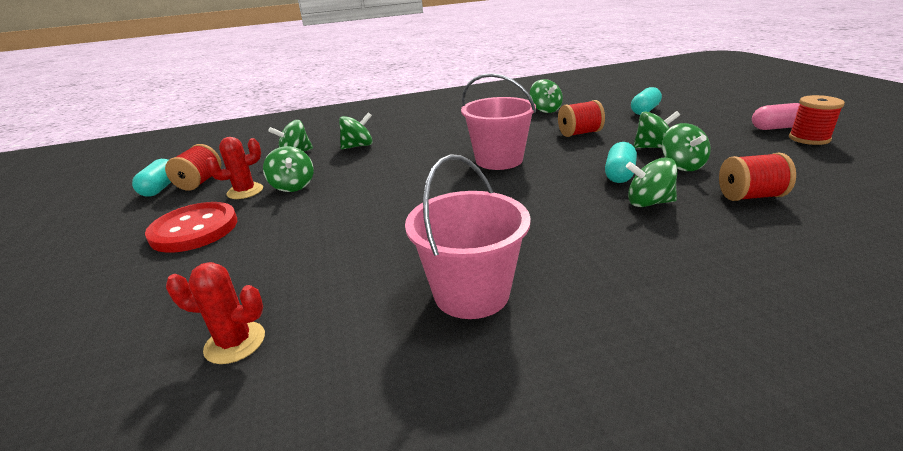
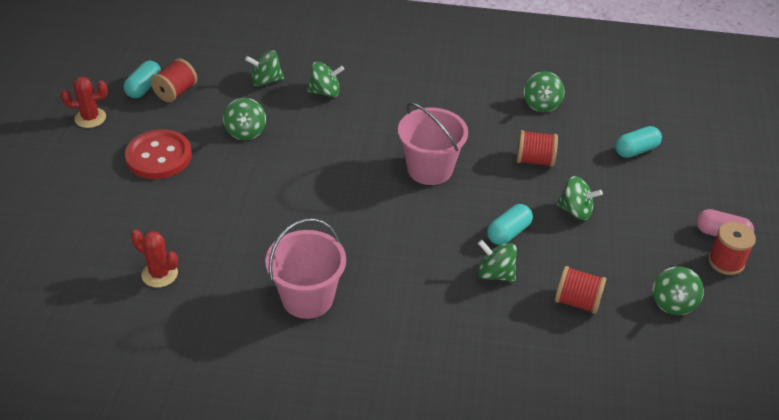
camera: 20 degrees right, 15 degrees up
red cactus [206,137,263,199] -> red cactus moved to [61,76,108,128]
green spinning top [662,123,711,171] -> green spinning top moved to [653,266,704,315]

